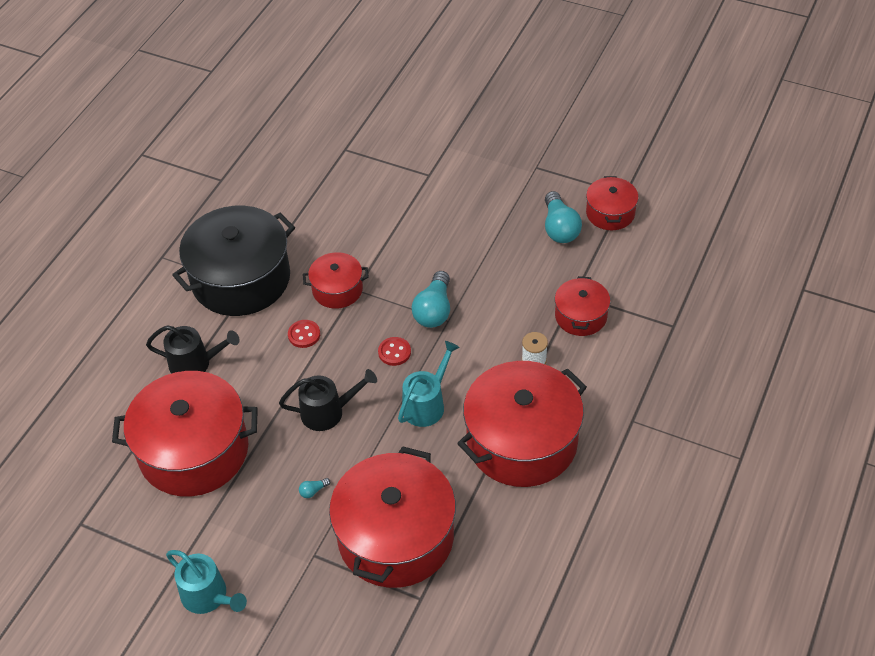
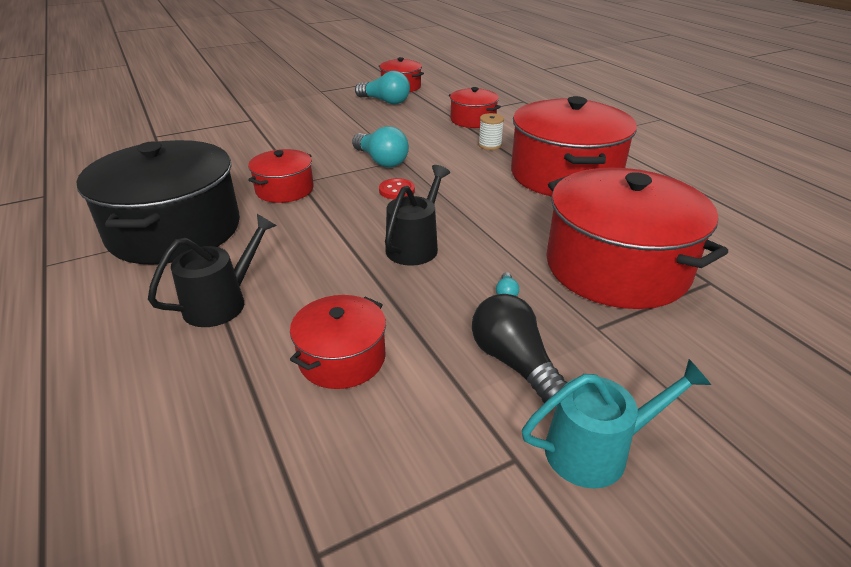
camera: 55 degrees left, 15 degrees down
red pot [112,371,258,497] -> red pot [290,295,386,389], size x0.51
red button [288,320,320,348] -> none
turquoise watering can [398,341,460,427] -> none
none -> black light bulb [472,294,568,403]

